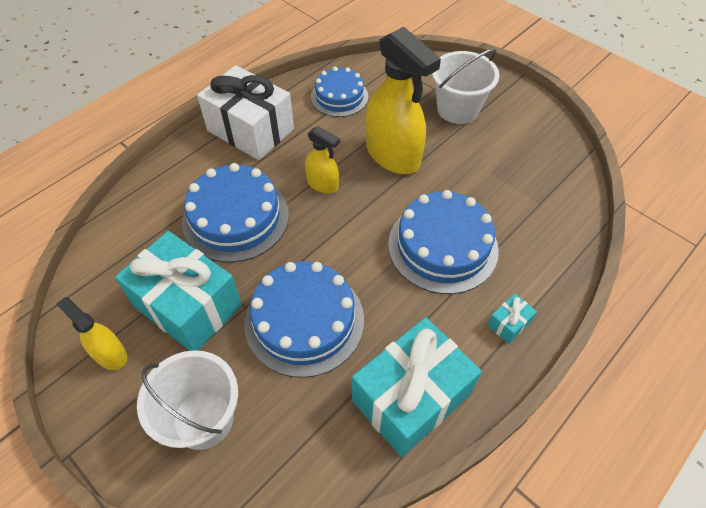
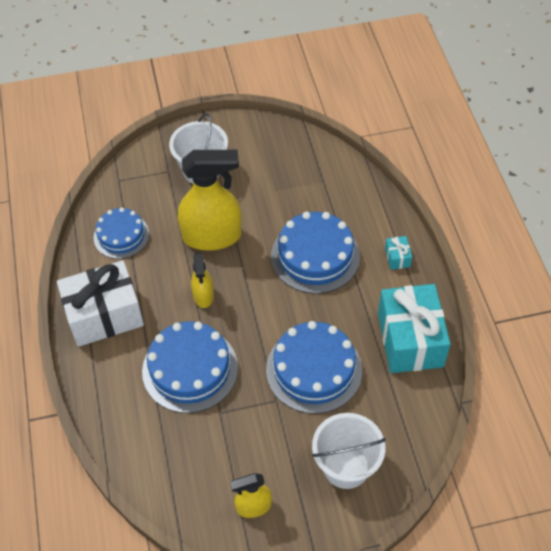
camera: 55 degrees left, 0 degrees up
turquoise gift [115,231,242,351] -> none
yellow spray bottle [305,126,340,193] -> yellow spray bottle turned 105 degrees clockwise [191,253,214,308]

